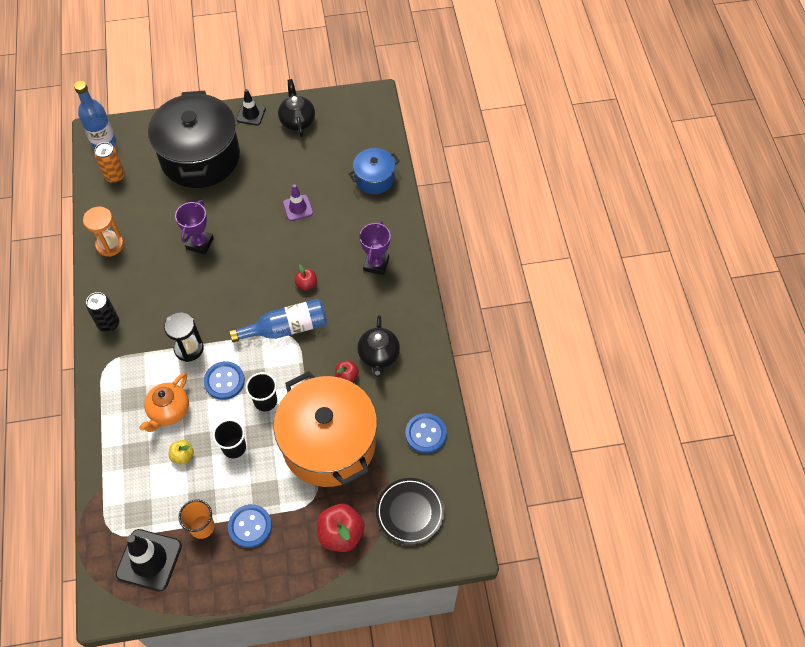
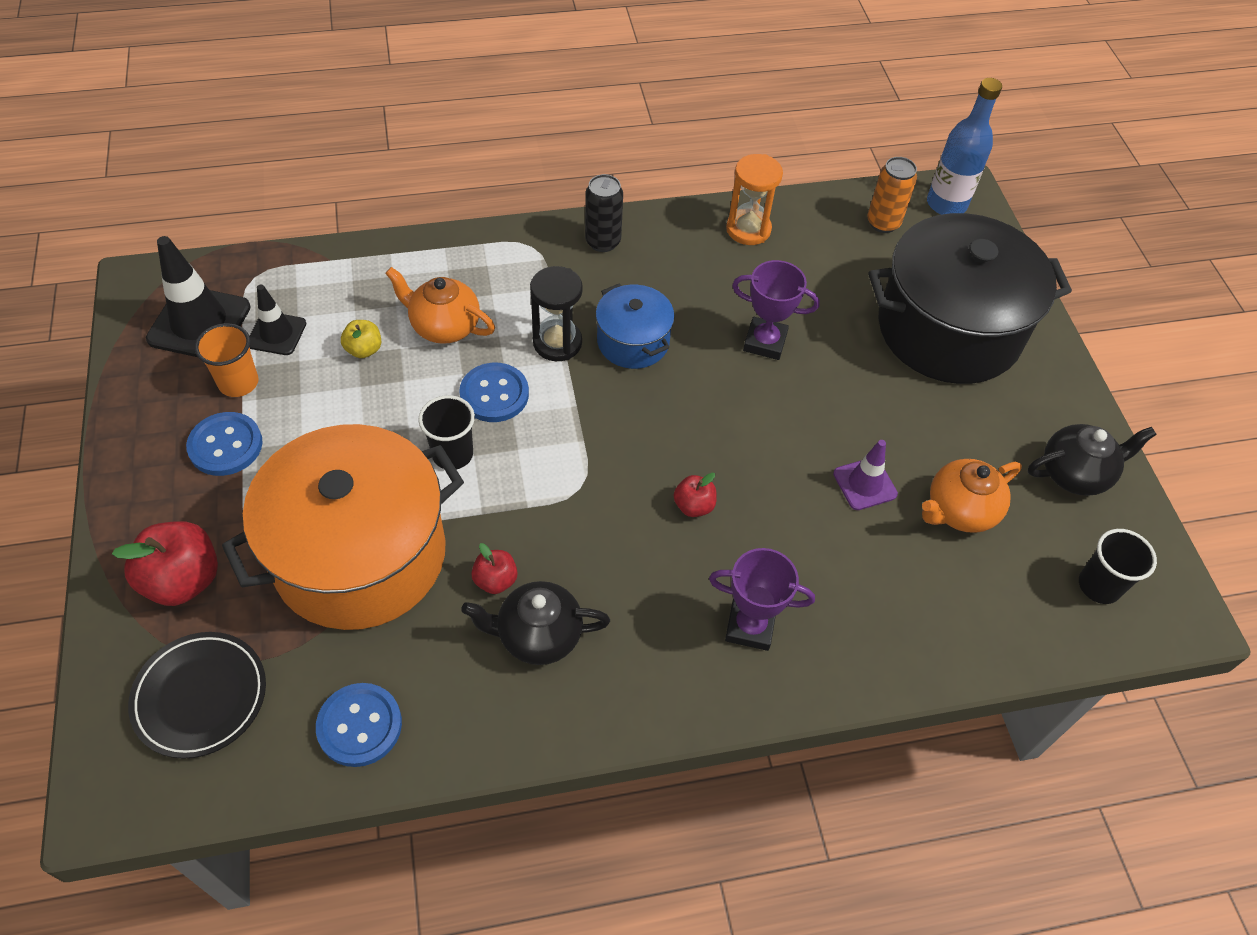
camera: 85 degrees right, 5 degrees down
black cup [213,419,246,458] -> black cup moved to [1079,529,1157,604]
blue bottle [229,299,327,342] -> none
black traffic cone [236,89,266,126] -> black traffic cone moved to [249,285,306,355]
blue pot [349,148,400,194] -> blue pot moved to [596,283,675,369]
none -> orange teapot [922,459,1022,533]

